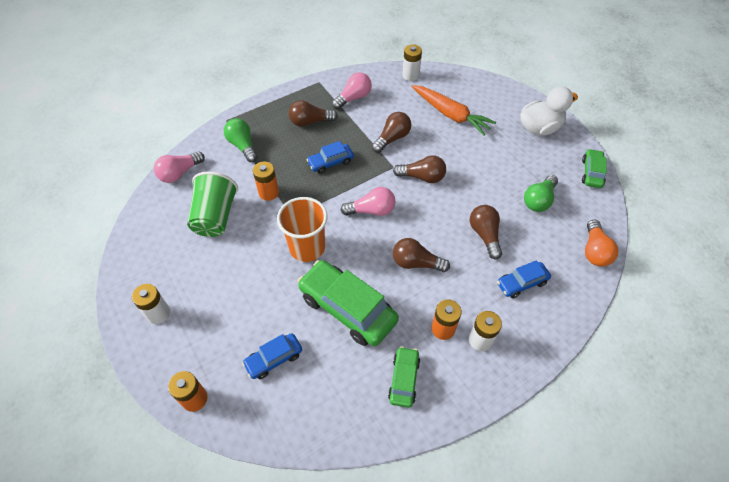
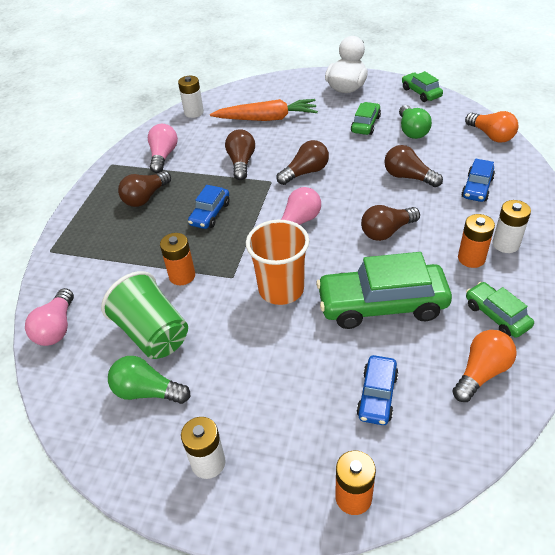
camera: 40 degrees left, 10 degrees down
green light bulb [224,118,258,162] -> green light bulb moved to [108,356,190,404]
none -> green car [351,102,381,135]
none -> orange light bulb [452,330,517,402]

